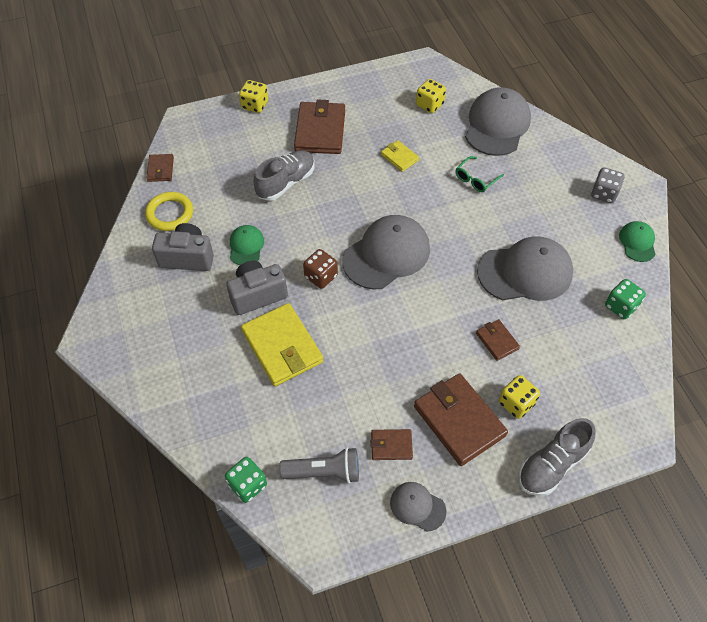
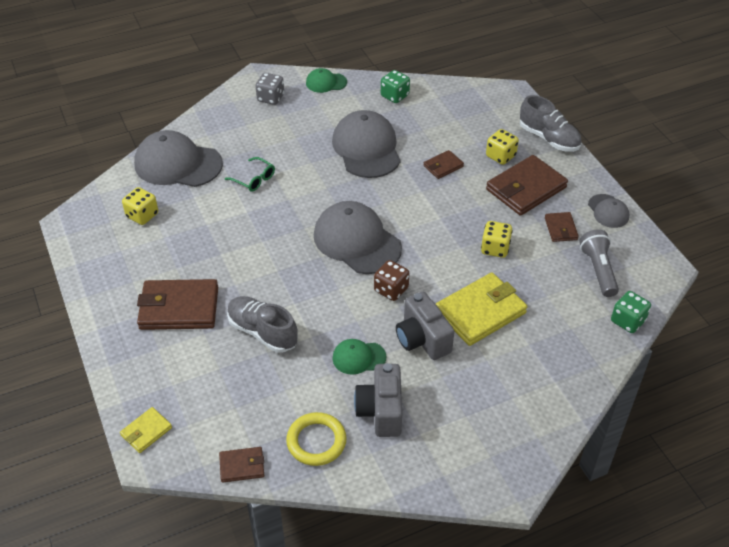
camera: 95 degrees left, 10 degrees down
yellow dice [239,80,268,113] -> yellow dice moved to [481,221,513,258]
yellow wallet [381,140,419,172] -> yellow wallet moved to [120,407,172,453]
grey cap [390,482,446,532] -> grey cap turned 45 degrees counterclockwise [588,194,629,228]

